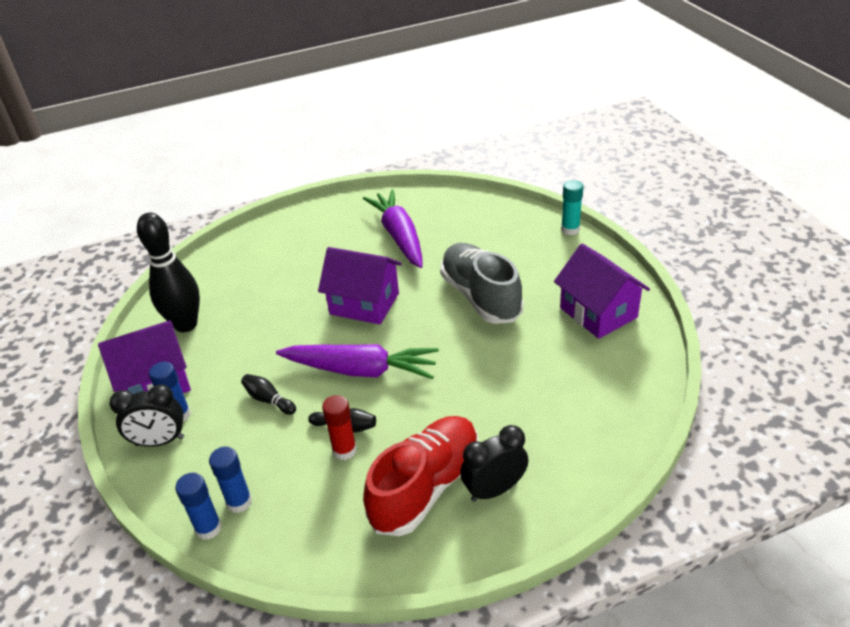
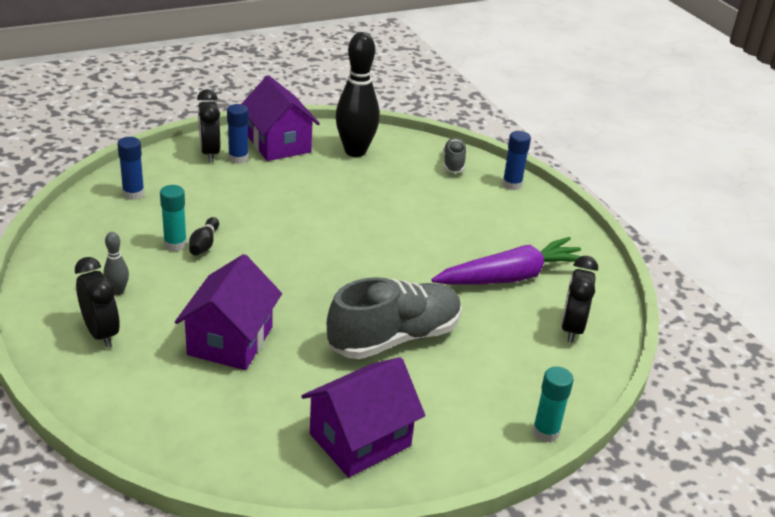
camera: 80 degrees right, 5 degrees down
blue glue stick [175,473,222,540] -> blue glue stick moved to [502,131,531,190]
black bowling pin [241,374,296,415] -> none
purple carrot [276,344,439,379] -> none
purple house [318,247,402,325] -> purple house moved to [175,254,282,370]
red glue stick [322,395,357,460] -> turquoise glue stick [160,185,187,251]
red shoe [363,416,479,536] -> grey bowling pin [103,232,129,295]
none -> grey shoe [443,138,467,174]
none -> black clock [561,256,598,343]

